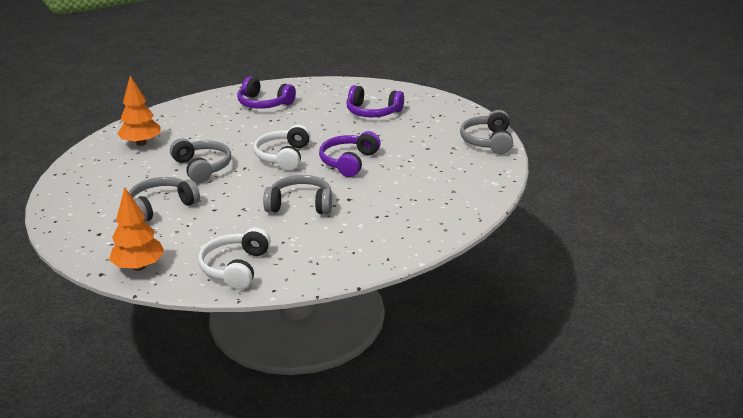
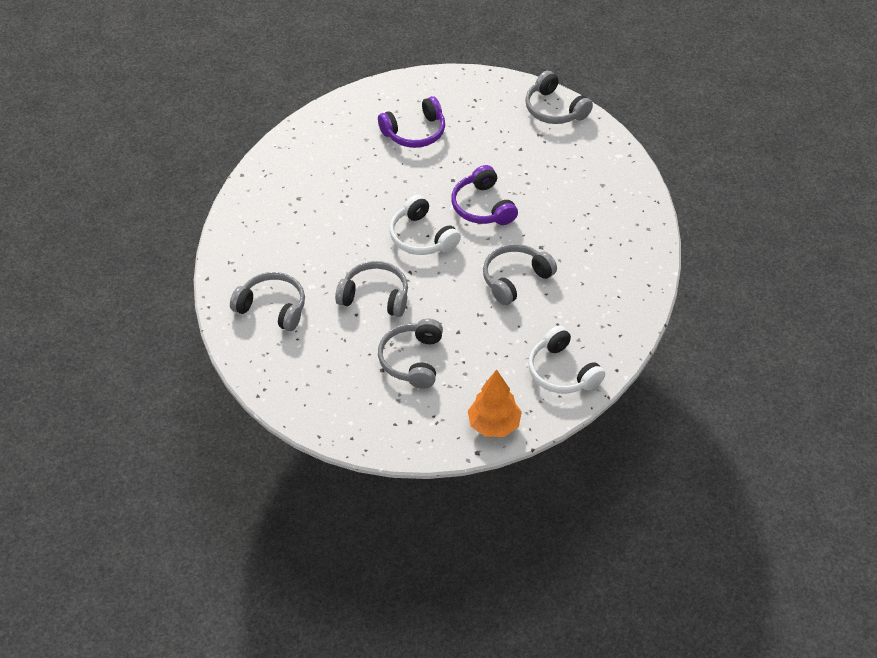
camera: 45 degrees left, 20 degrees up
orange tree [117,75,161,146] -> grey headphones [230,272,305,331]
purple headphones [237,77,296,109] -> none

